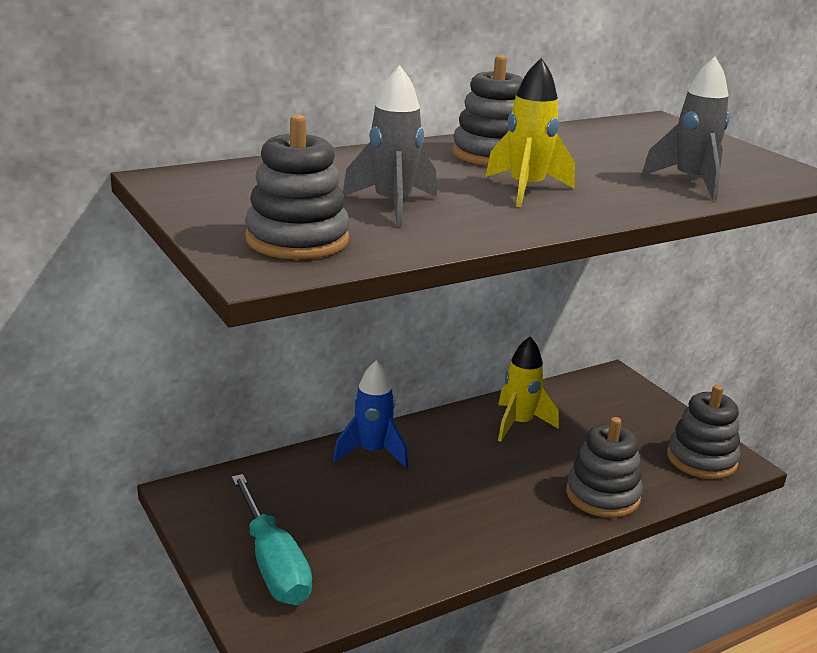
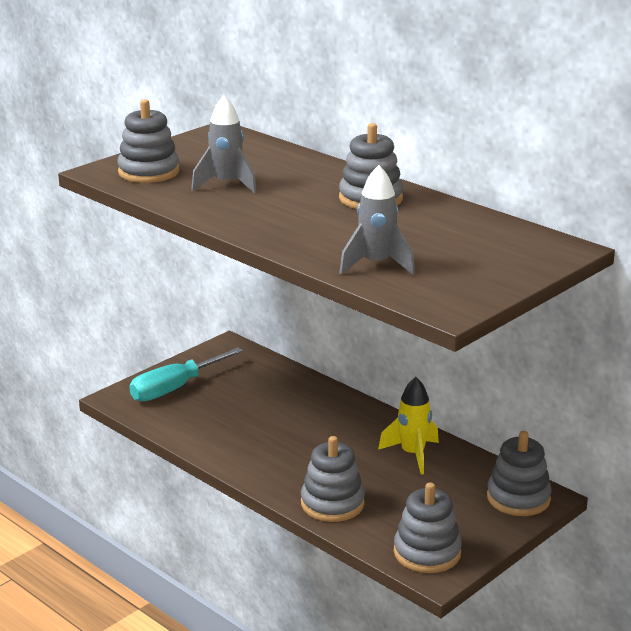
camera: 75 degrees right, 0 degrees up
blue rocket [333,360,408,468] -> none
yellow rocket [485,58,575,207] -> none
none -> grey stacking toy [487,431,552,516]

